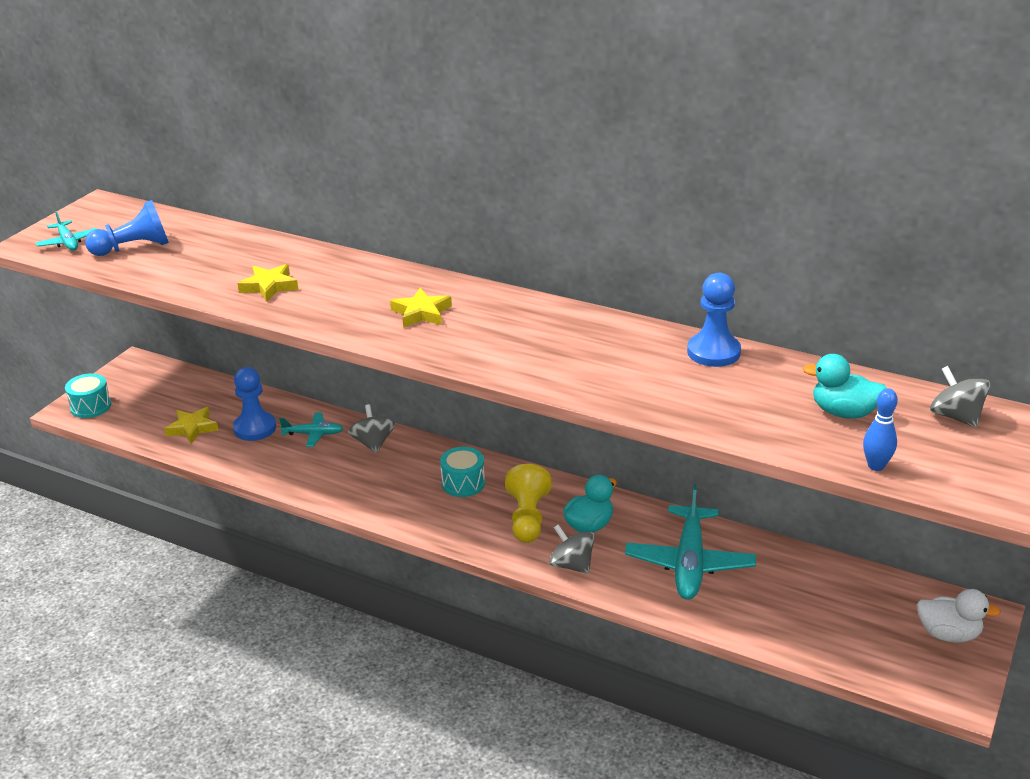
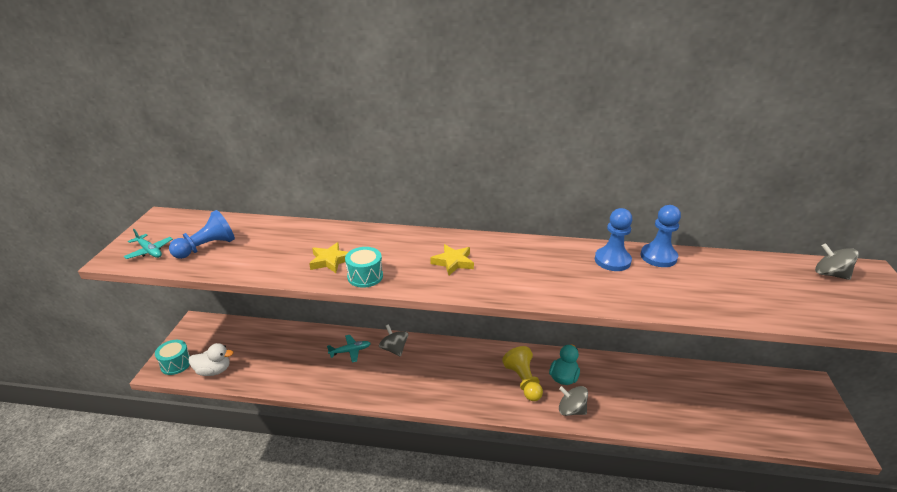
camera: 20 degrees left, 0 degrees up
yellow star [164,407,219,444] -> none
blue pawn [233,367,276,441] -> blue pawn moved to [595,208,633,271]
turquoise drum [440,447,485,497] -> turquoise drum moved to [345,247,383,288]
turquoise plane [625,484,756,600] -> none
turquoise duck [802,354,887,419] -> none
blue bowling pin [863,388,898,471] -> none
white duck [917,589,1001,643] -> white duck moved to [189,343,234,376]

